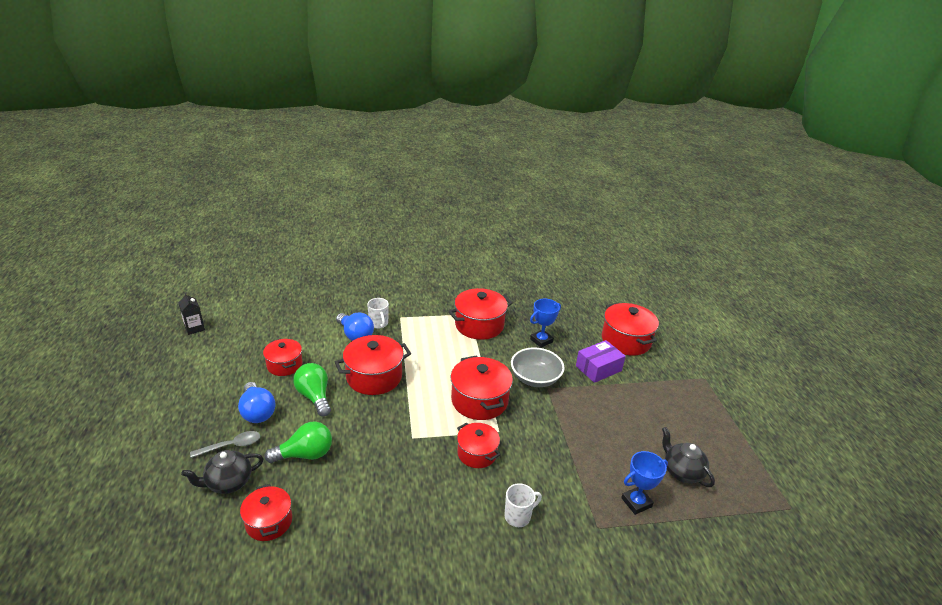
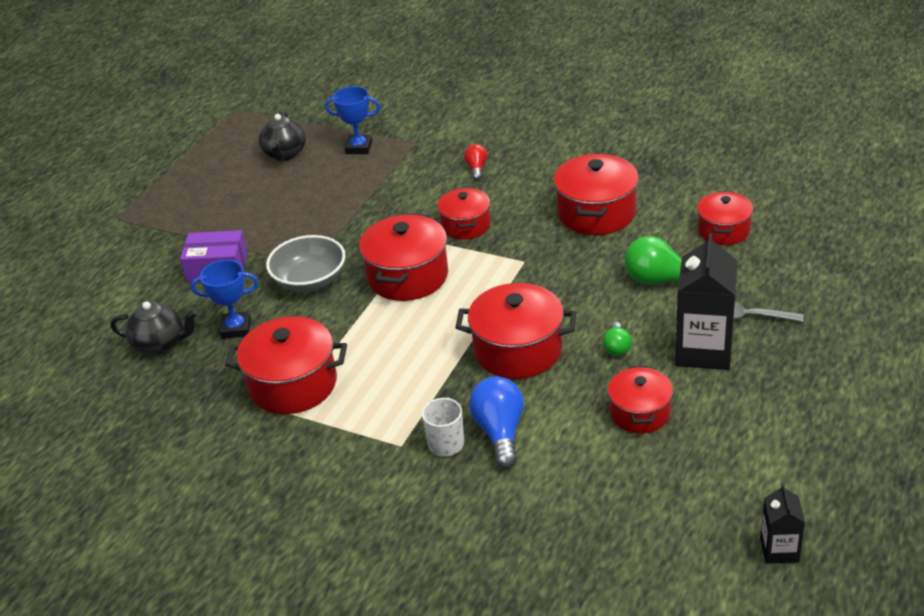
camera: 140 degrees left, 5 degrees up
black teapot [181,450,263,494] -> black teapot moved to [111,302,198,355]
blue light bulb [238,382,276,423] -> black carton [675,233,738,370]
green light bulb [293,363,331,417] -> green light bulb [603,322,632,356], size x0.55
white mug [504,483,542,527] -> red light bulb [464,144,488,180]
red pot [602,302,659,356] -> red pot moved to [554,154,639,235]

